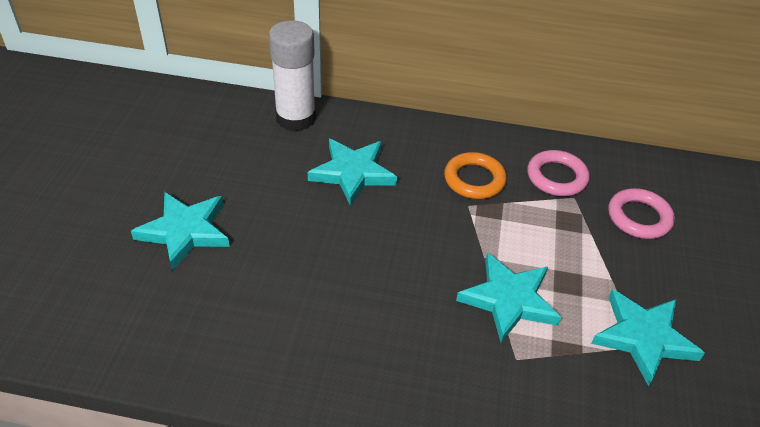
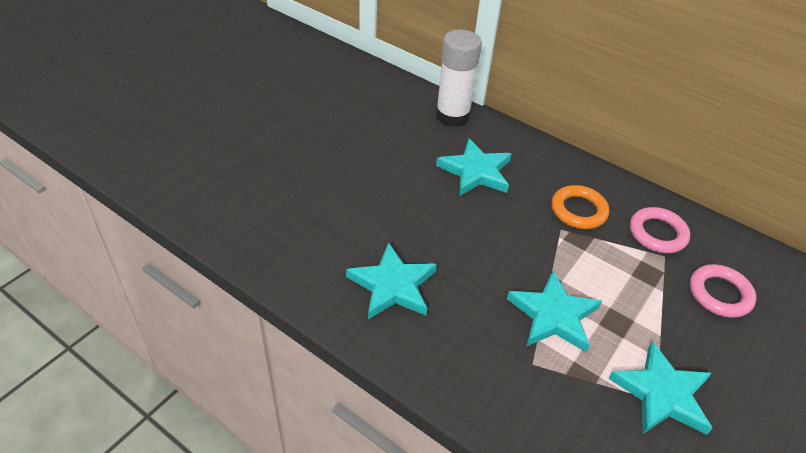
camera: 25 degrees right, 0 degrees up
turquoise star [131,192,230,271] -> turquoise star moved to [346,242,437,319]

